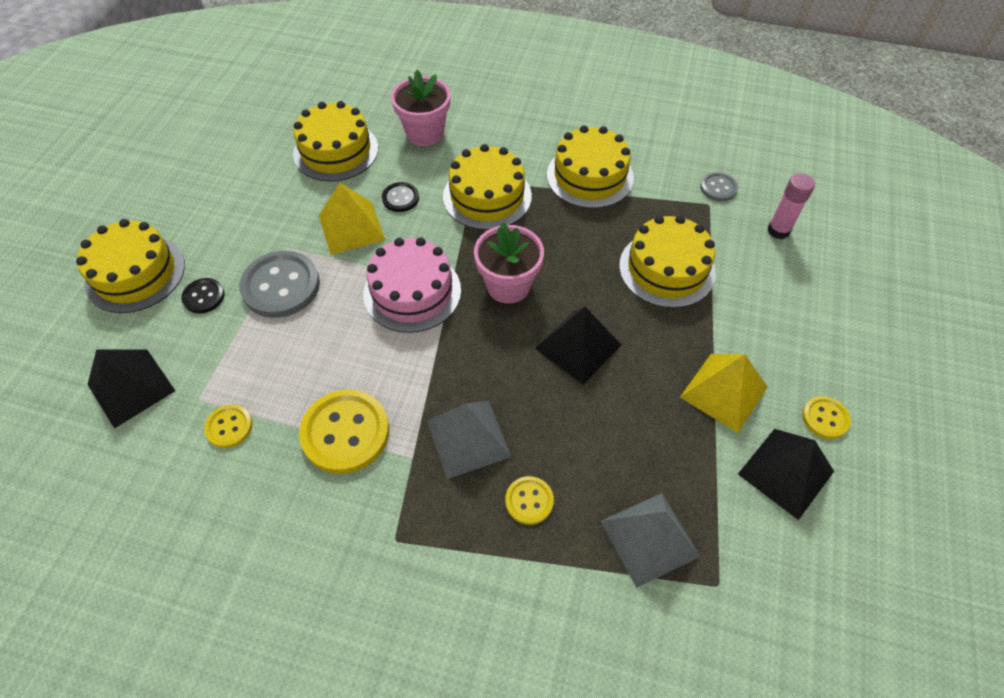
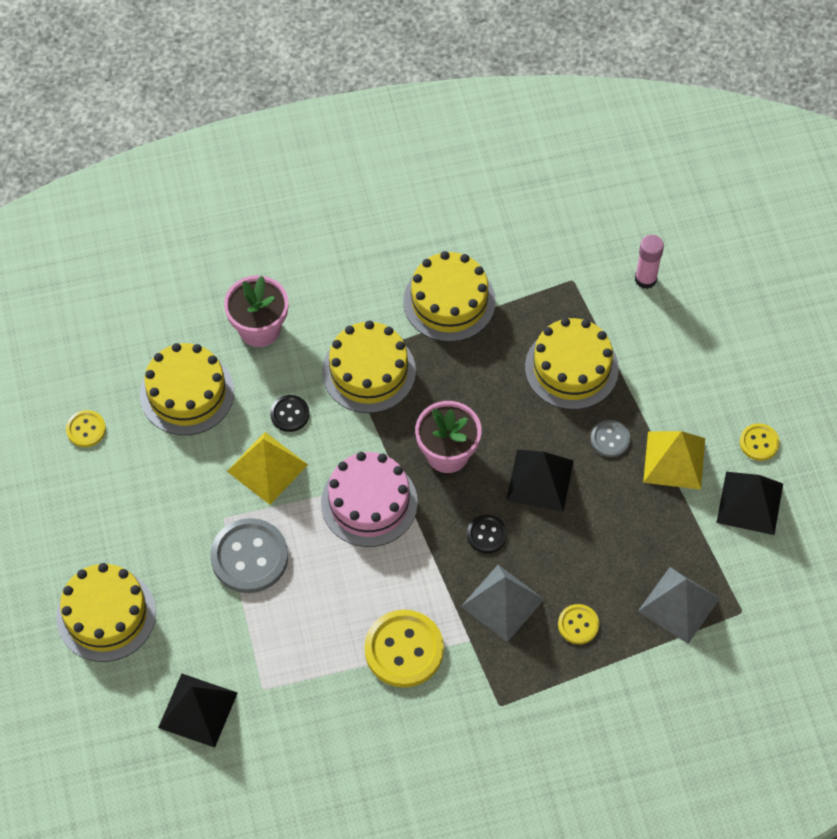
camera: 30 degrees left, 5 degrees up
black button [181,278,225,313] -> black button moved to [467,515,507,553]
yellow button [204,405,252,448] -> yellow button moved to [66,410,106,447]
grey button [700,172,738,201] -> grey button moved to [591,420,630,457]

